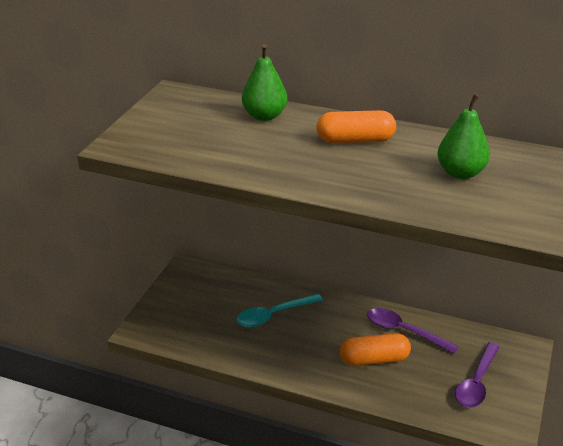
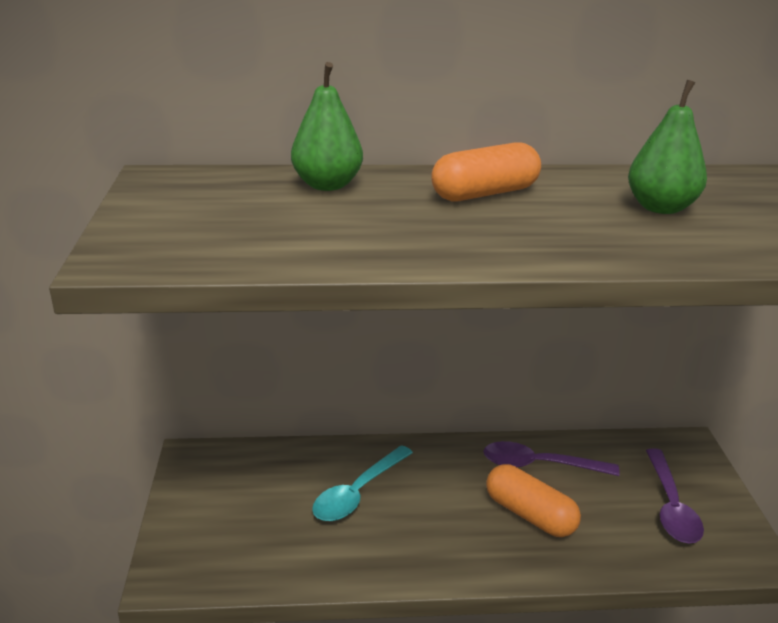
camera: 25 degrees left, 5 degrees down
orange capsule [340,333,411,366] -> orange capsule turned 75 degrees clockwise [486,464,581,537]

